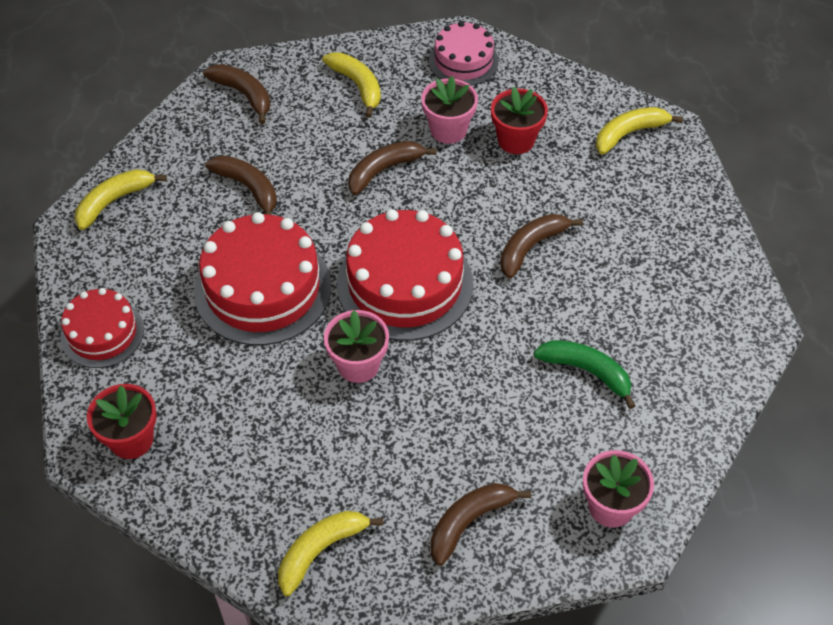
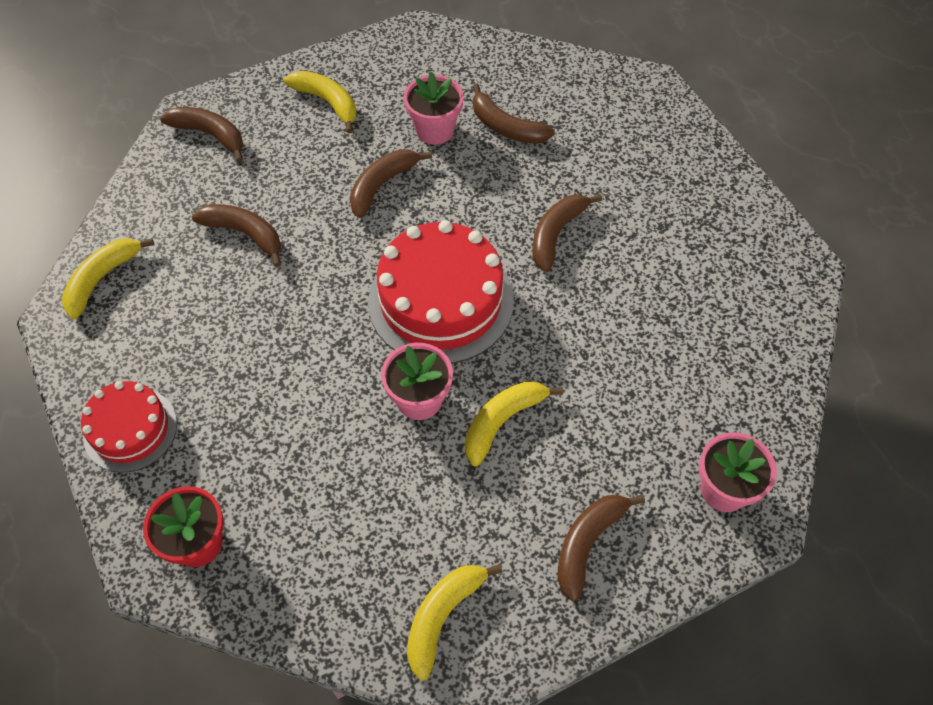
camera: 15 degrees left, 5 degrees up
red cake [194,212,331,345] -> none
pink cake [429,21,499,86] -> none
red flower pot [491,87,548,154] -> brown banana [473,83,555,144]
green banana [533,340,635,409] -> none
yellow banana [596,107,683,155] -> yellow banana moved to [465,381,563,466]

